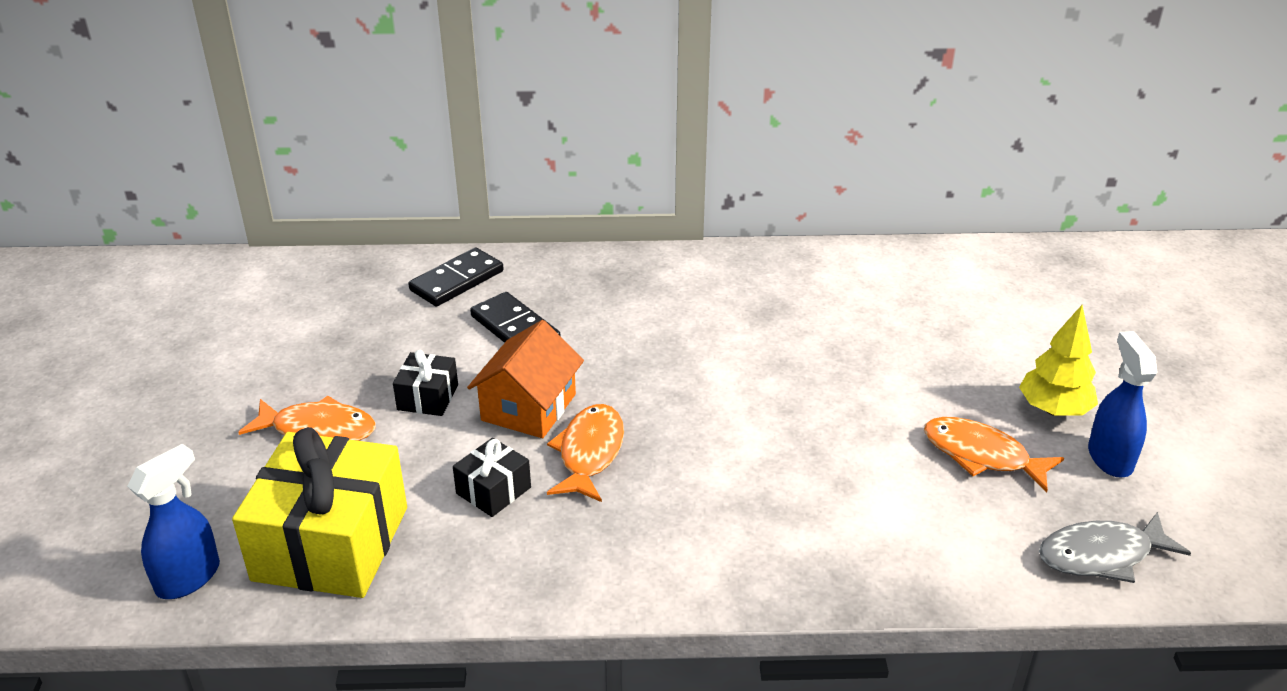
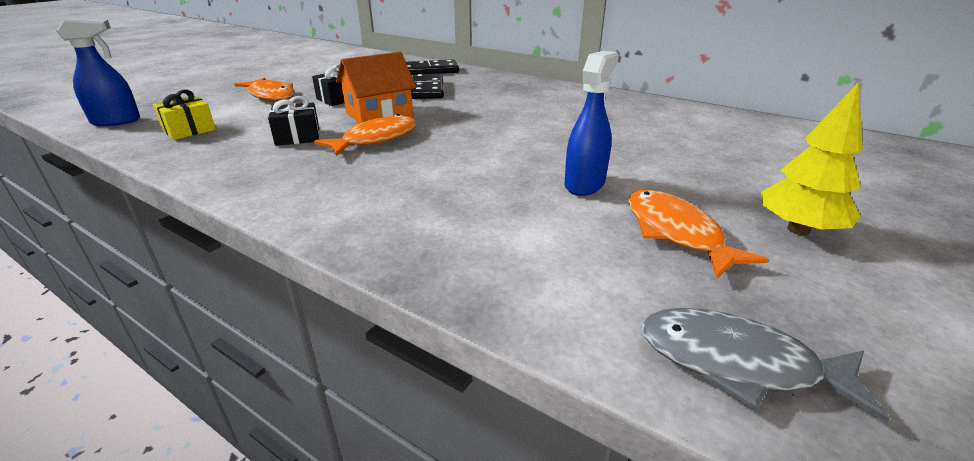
camera: 35 degrees right, 5 degrees down
yellow gift [232,427,407,598] -> yellow gift [153,90,216,140], size x0.46
blue spray bottle [1088,331,1157,477] -> blue spray bottle moved to [565,51,619,196]

